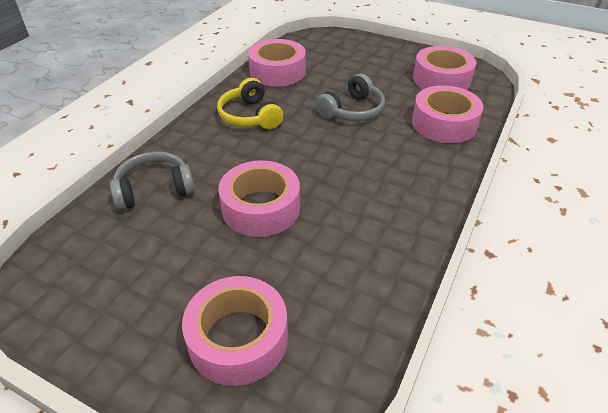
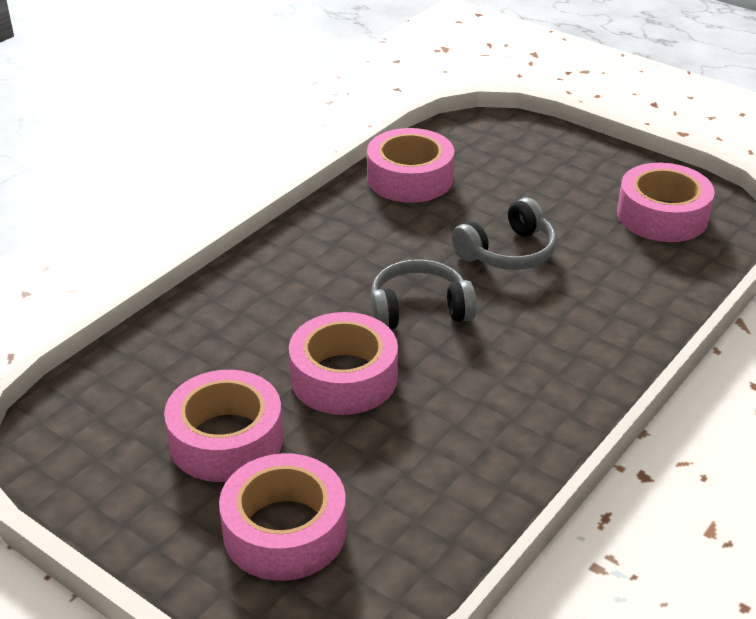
camera: 10 degrees right, 5 degrees down
grey headphones [110,152,195,211] -> grey headphones moved to [371,259,477,329]
yellow headphones [217,78,283,129] -> none
pink tape [412,85,484,143] -> pink tape moved to [164,370,283,482]

